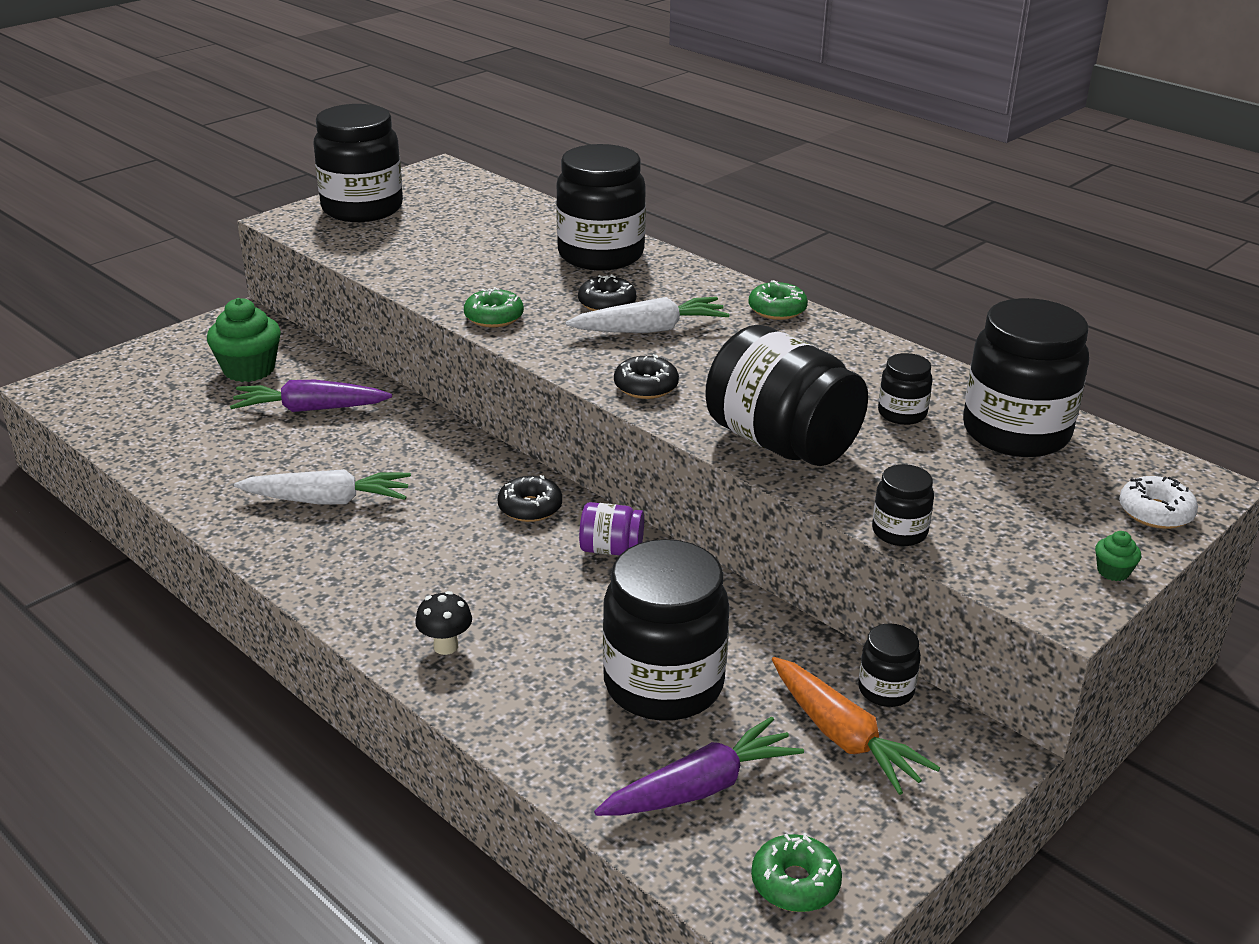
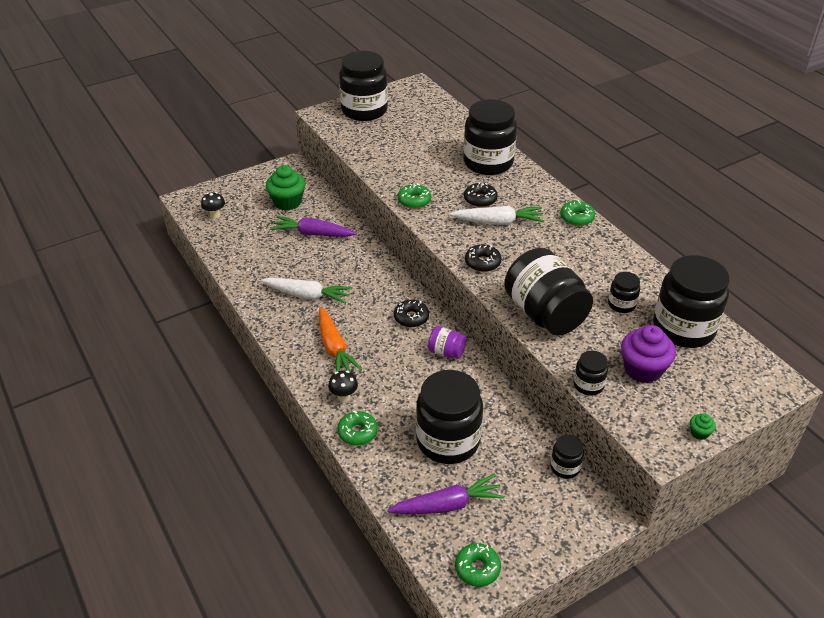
camera: 15 degrees right, 10 degrees up
orange carrot [772,657,940,795] -> orange carrot moved to [319,307,362,372]
white donut [1119,476,1198,529] -> none
none -> black mushroom [201,192,225,219]
none -> green donut [337,411,378,446]
none -> purple cupcake [621,325,676,384]

